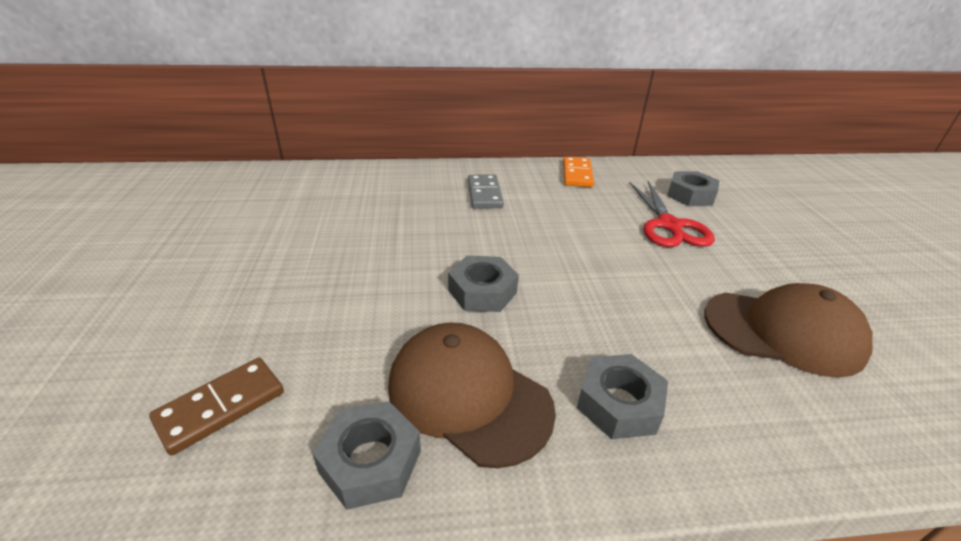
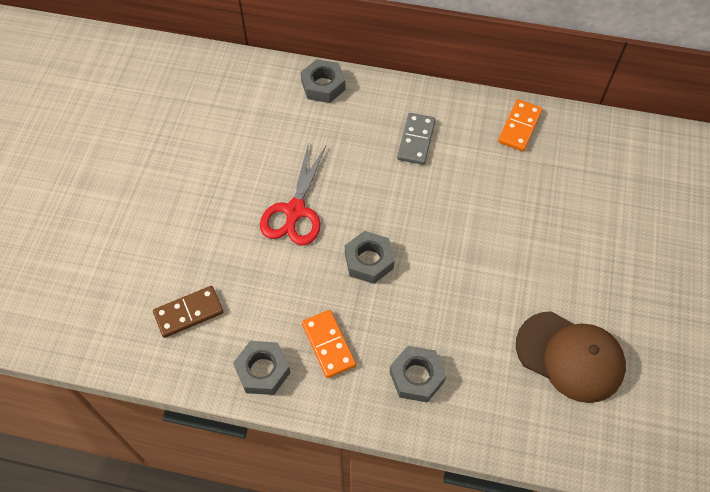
camera: 20 degrees right, 25 degrees up
brown cap [388,322,556,468] -> orange domino [302,310,356,378]
red scissors [629,181,715,247] -> red scissors moved to [260,145,326,245]
grey nut [667,171,719,206] -> grey nut moved to [301,59,345,103]

